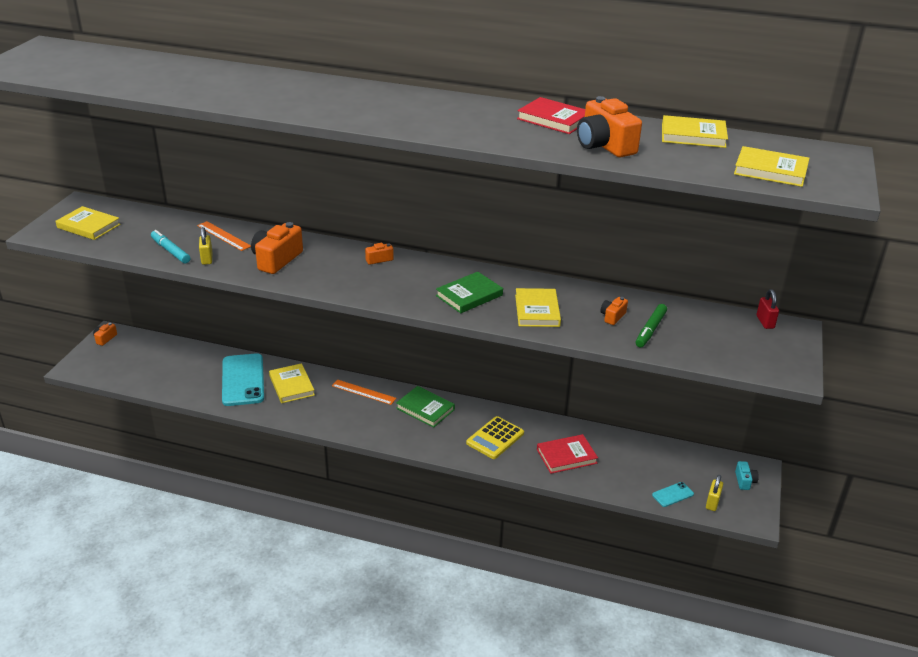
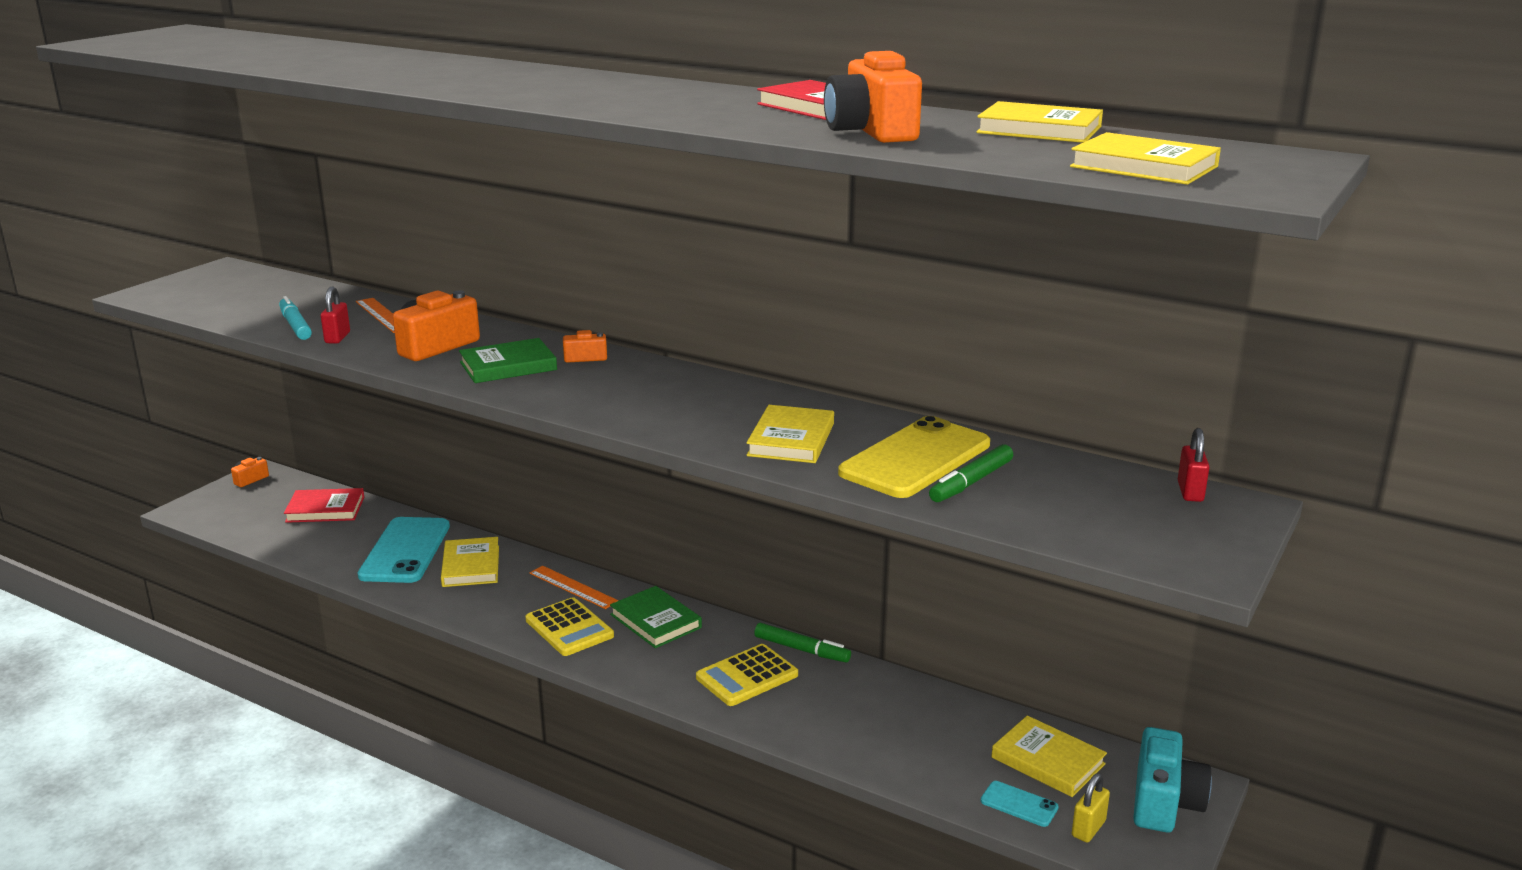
camera: 15 degrees right, 10 degrees down
yellow book [56,206,121,240] -> yellow book moved to [991,716,1107,797]
yellow padlock [199,227,212,265] -> red padlock [321,287,350,344]
green book [436,272,503,313] -> green book moved to [459,338,557,383]
red book [537,434,598,474] -> red book moved to [284,488,364,523]
orange camera [601,297,628,325] -> yellow phone [838,416,990,498]
turquoise phone [652,482,694,507] -> turquoise phone turned 45 degrees clockwise [981,781,1059,827]
turquoise camera [735,461,759,490] -> turquoise camera [1133,727,1212,832], size x1.97
none -> yellow calculator [525,597,614,656]
none -> green marker [754,623,851,662]

